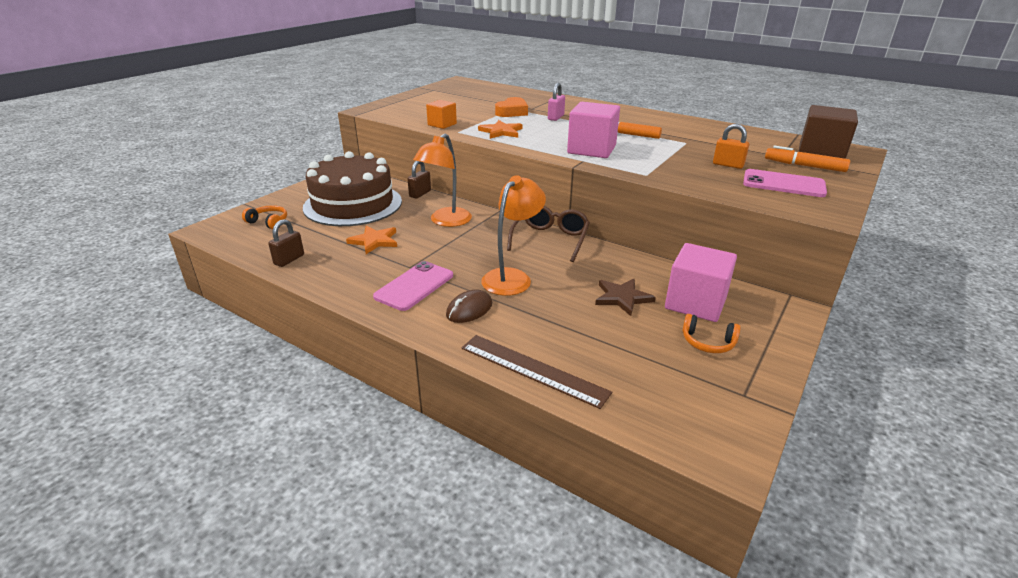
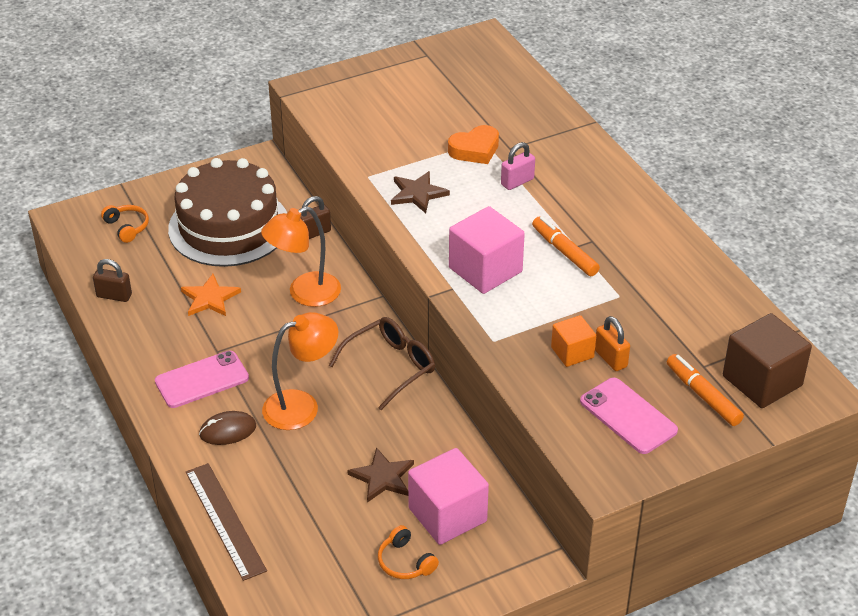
camera: 30 degrees right, 10 degrees up
brown padlock [268,219,304,267] -> brown padlock turned 45 degrees clockwise [93,259,132,302]
orange cube [426,100,457,129] -> orange cube moved to [551,315,596,367]
orange star [478,120,523,139] -> brown star [391,171,450,213]

